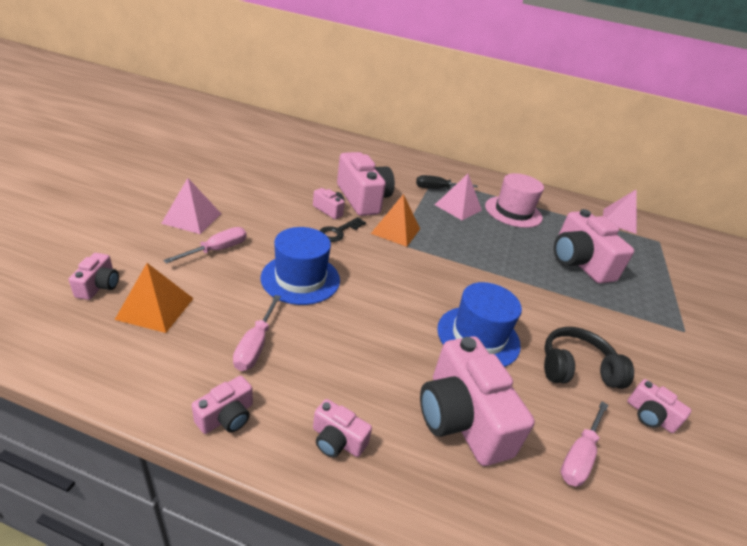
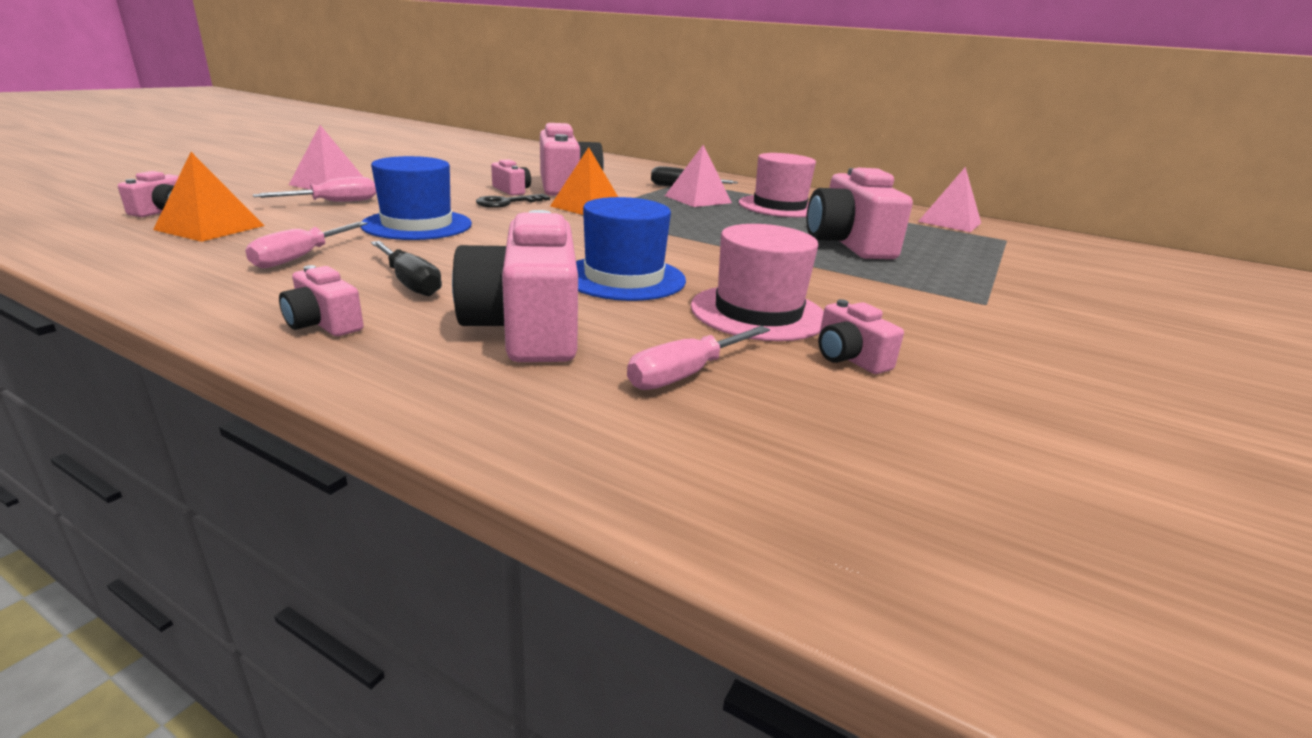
camera: 15 degrees right, 10 degrees down
pink camera [192,376,253,434] -> none
black headphones [544,327,634,389] -> pink hat [691,224,824,341]
none -> black screwdriver [371,241,442,296]

